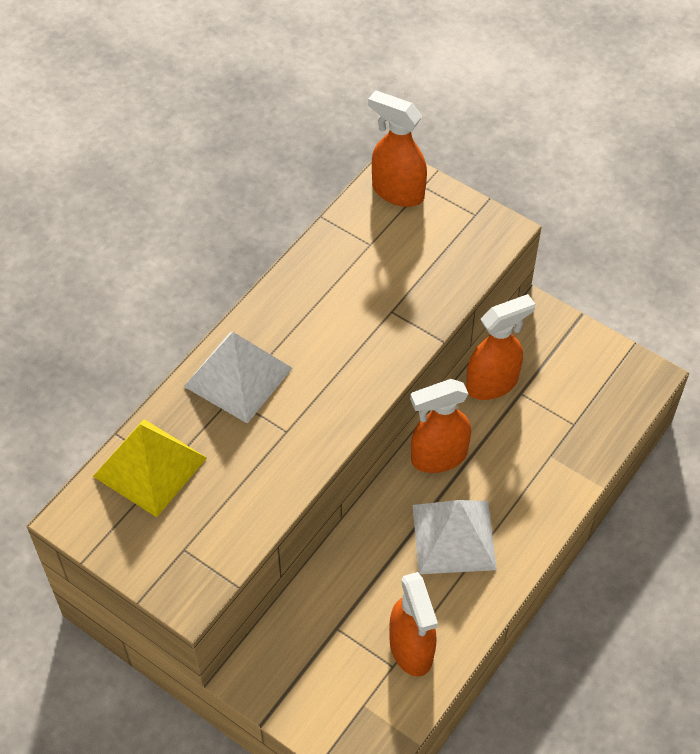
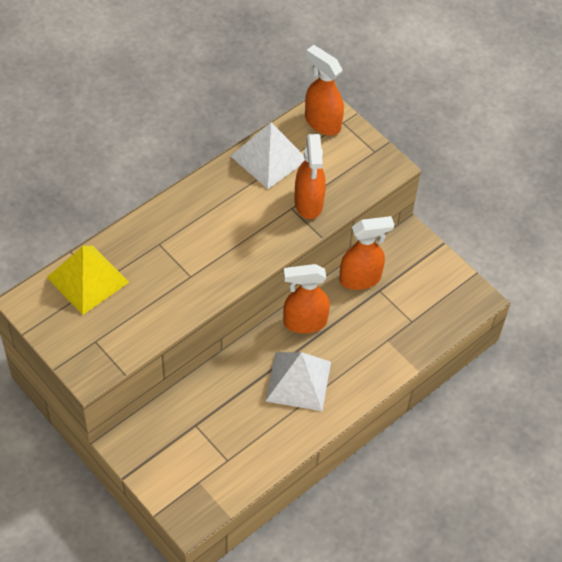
camera: 10 degrees right, 0 degrees up
white pyramid [184,332,292,423] -> white pyramid moved to [231,122,305,189]
orange spray bottle [389,572,438,677] -> orange spray bottle moved to [294,134,326,219]

